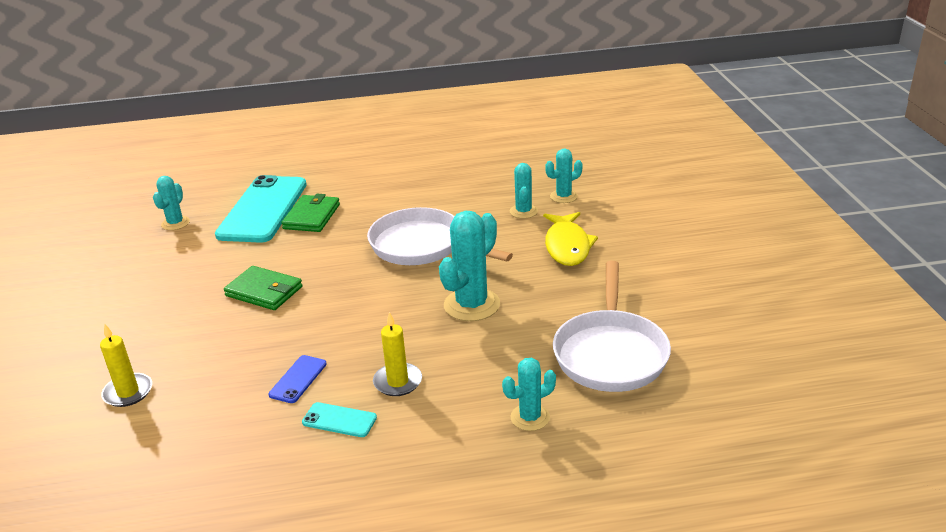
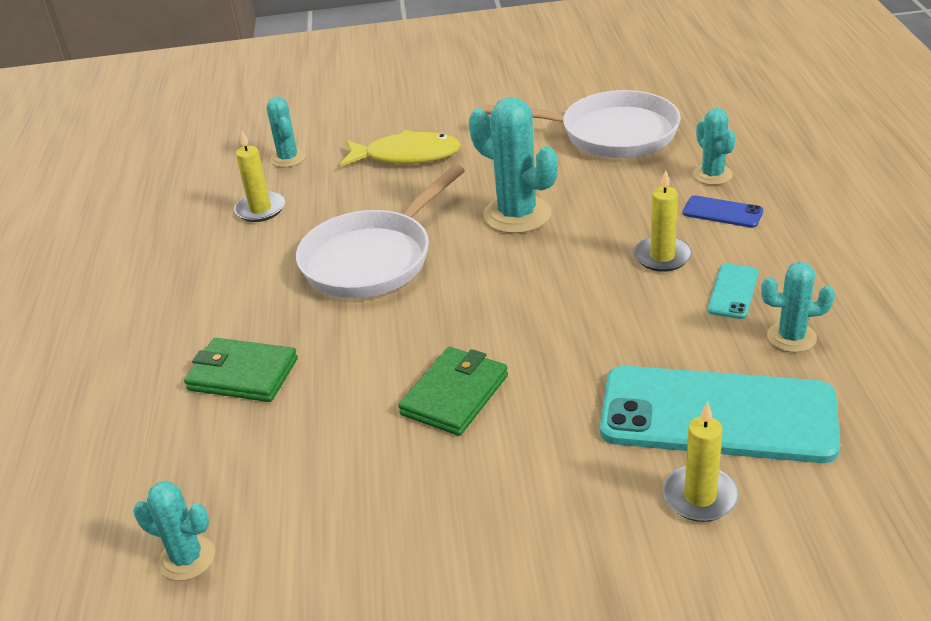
camera: 85 degrees left, 5 degrees up
turquoise phone [215,175,307,243] -> turquoise phone moved to [600,366,840,463]
blue phone [268,355,327,403] -> blue phone moved to [683,195,763,228]
turquoise cactus [510,163,538,219] -> turquoise cactus moved to [761,262,835,352]
none -> yellow candle [234,131,285,222]

